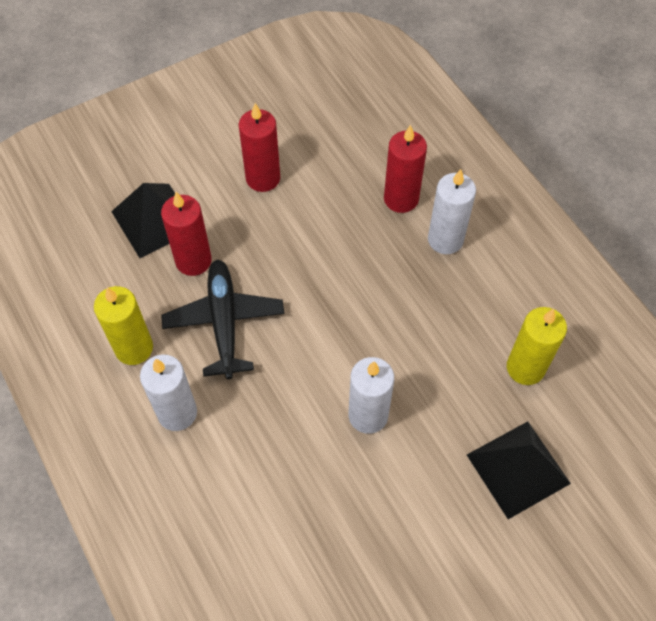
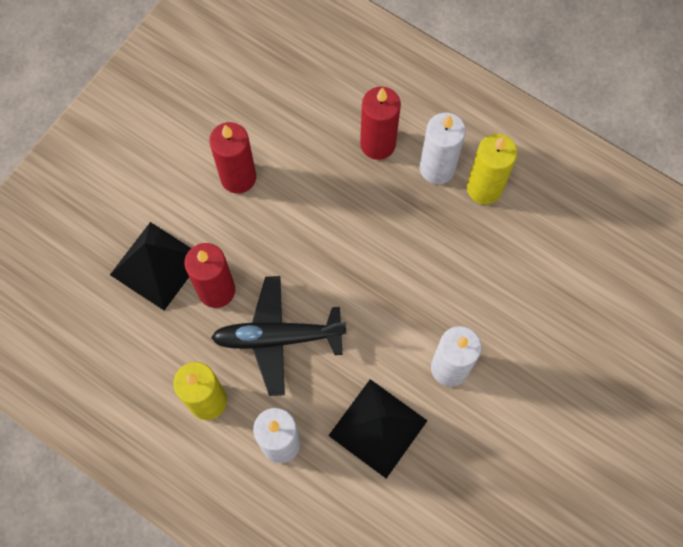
camera: 25 degrees left, 10 degrees up
black plane [161,259,284,379] -> black plane turned 60 degrees counterclockwise [211,276,346,396]
black pyramid [467,421,571,519] -> black pyramid moved to [328,379,428,479]
yellow candle [507,307,567,385] -> yellow candle moved to [467,134,518,204]

